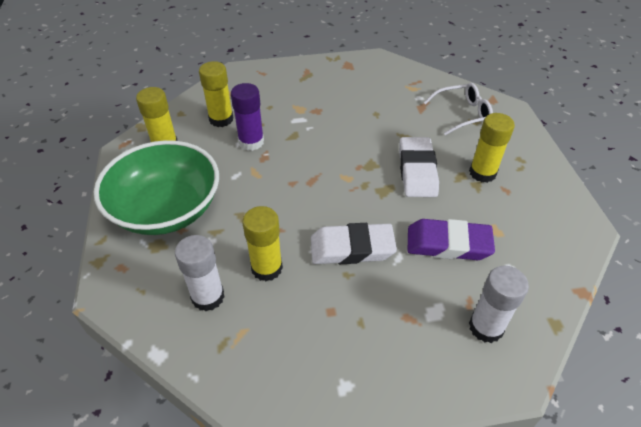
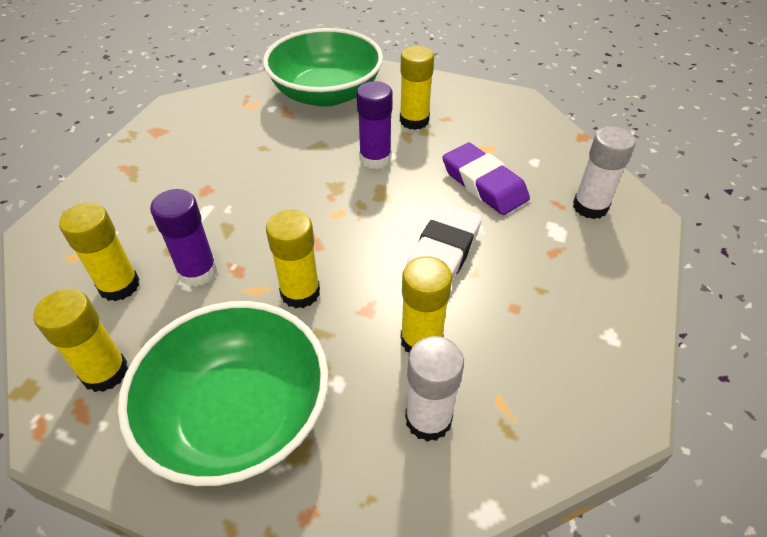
camera: 60 degrees left, 0 degrees up
white eraser [399,137,439,197] -> purple glue stick [357,81,393,169]
purple eraser [408,219,495,260] -> purple eraser turned 75 degrees counterclockwise [442,143,530,215]
white glasses [424,83,493,135] -> green bowl [263,28,383,107]
none -> yellow glue stick [266,209,320,308]

